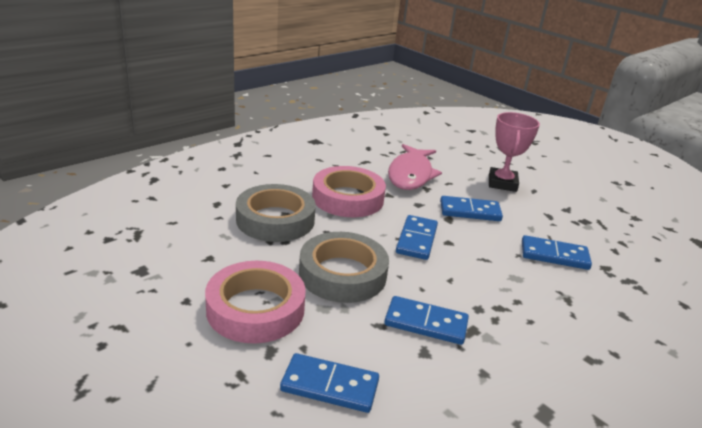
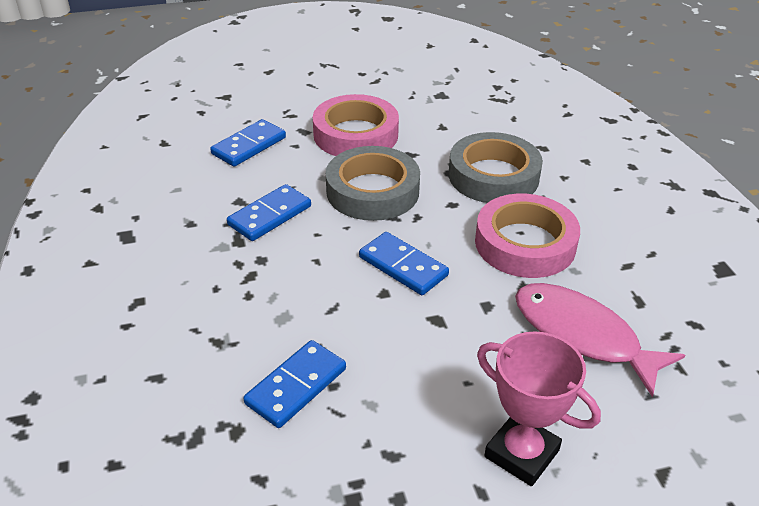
camera: 120 degrees right, 10 degrees up
blue domino [440,196,503,221] -> none

